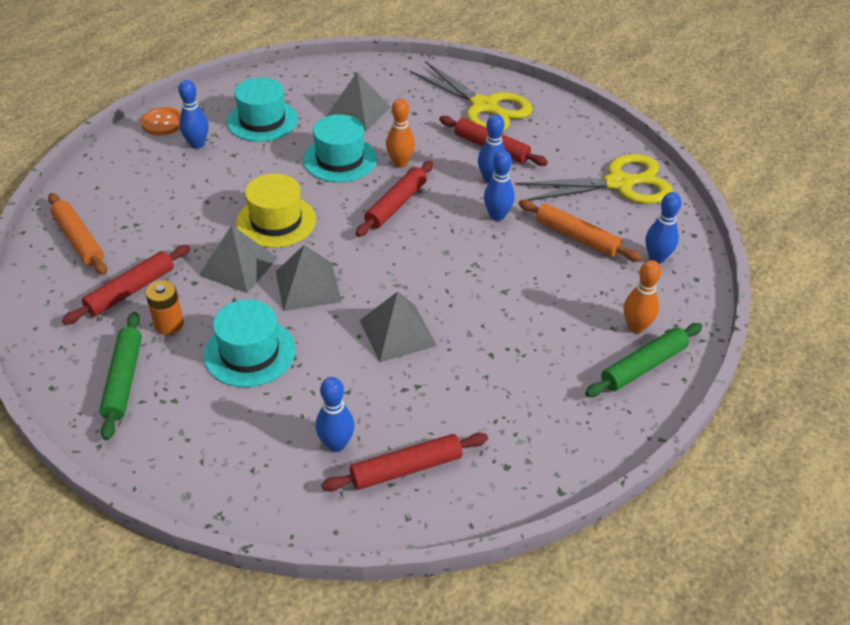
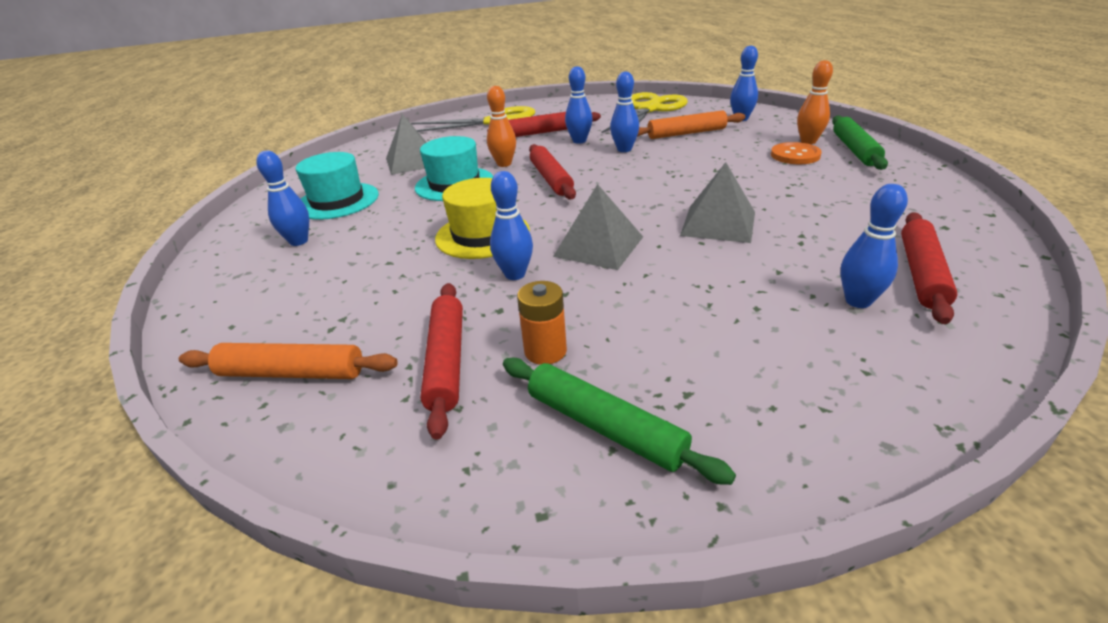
camera: 45 degrees left, 10 degrees down
orange button [141,107,181,135] -> orange button moved to [771,142,822,164]
grey pyramid [199,225,277,293] -> blue bowling pin [490,171,533,280]
turquoise hat [204,299,296,387] -> none

